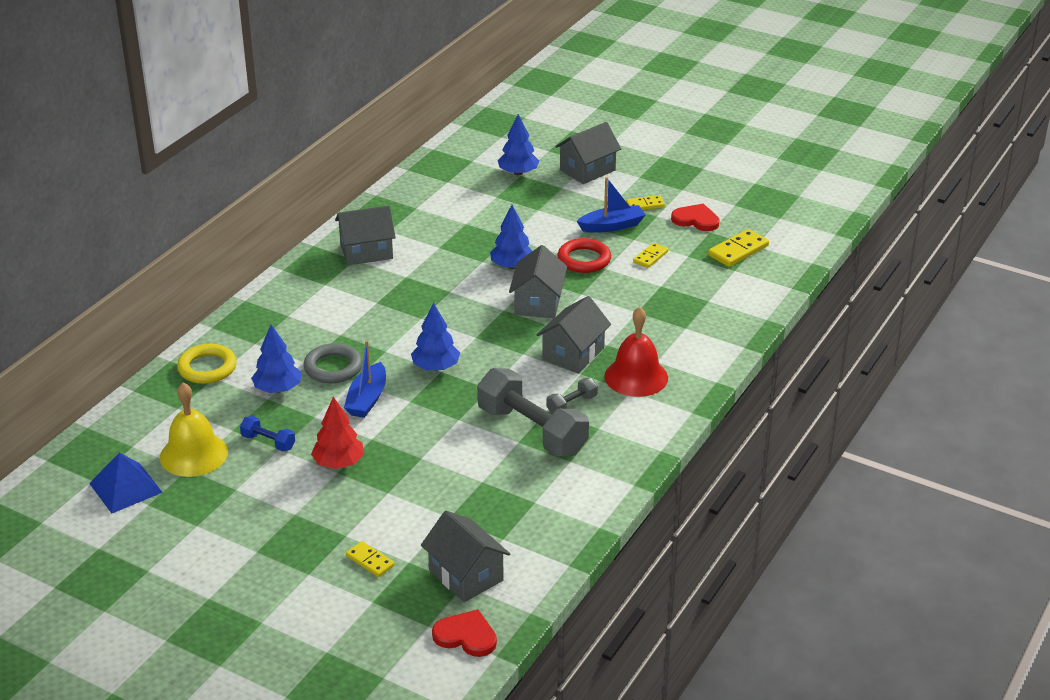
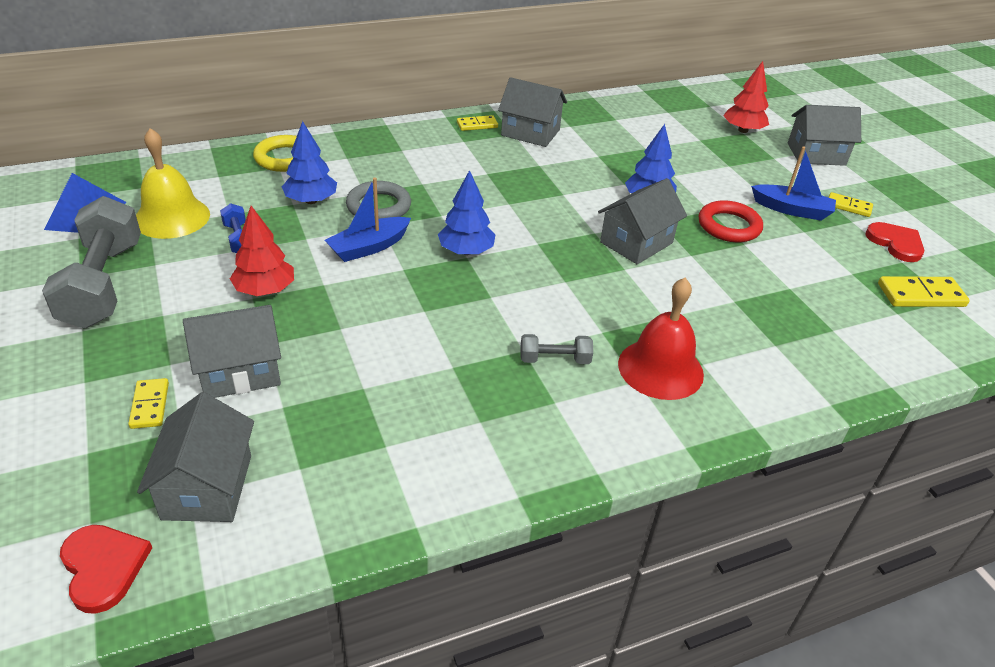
camera: 35 degrees right, 5 degrees up
grey dumbbell [477,368,589,457] -> grey dumbbell moved to [42,196,141,329]
blue tree [498,114,539,175] -> red tree [723,61,769,133]
grey house [537,296,611,373] -> grey house moved to [183,305,281,398]
yellow domino [633,243,668,268] -> yellow domino moved to [457,115,498,131]

